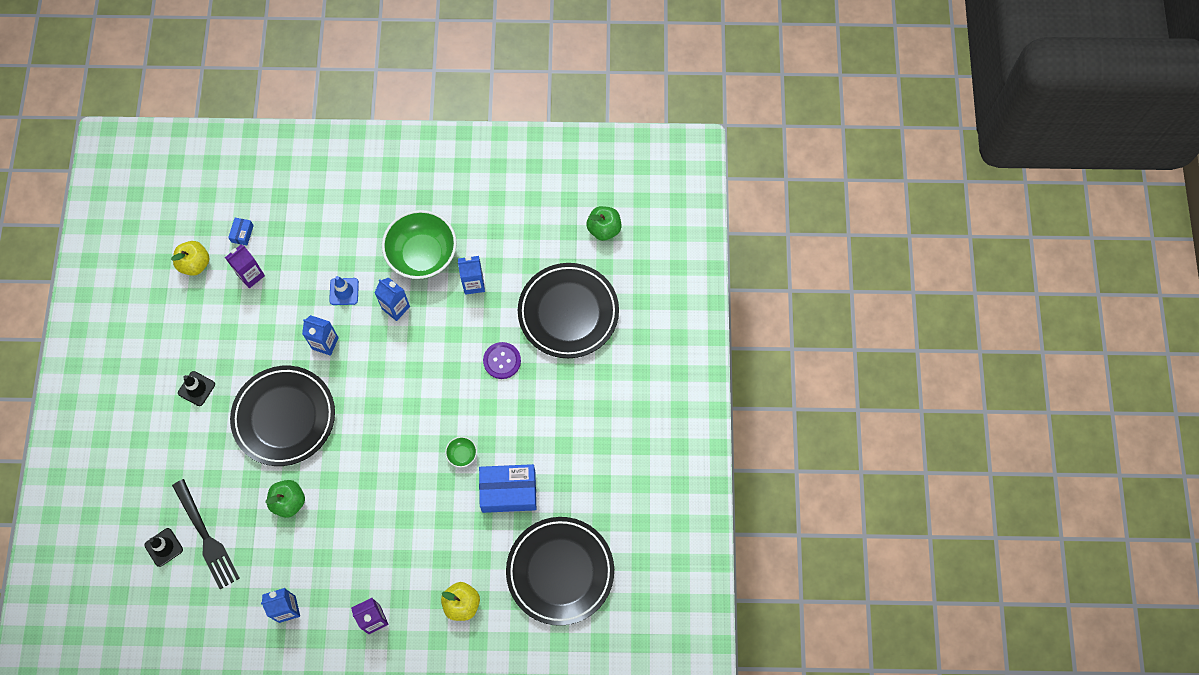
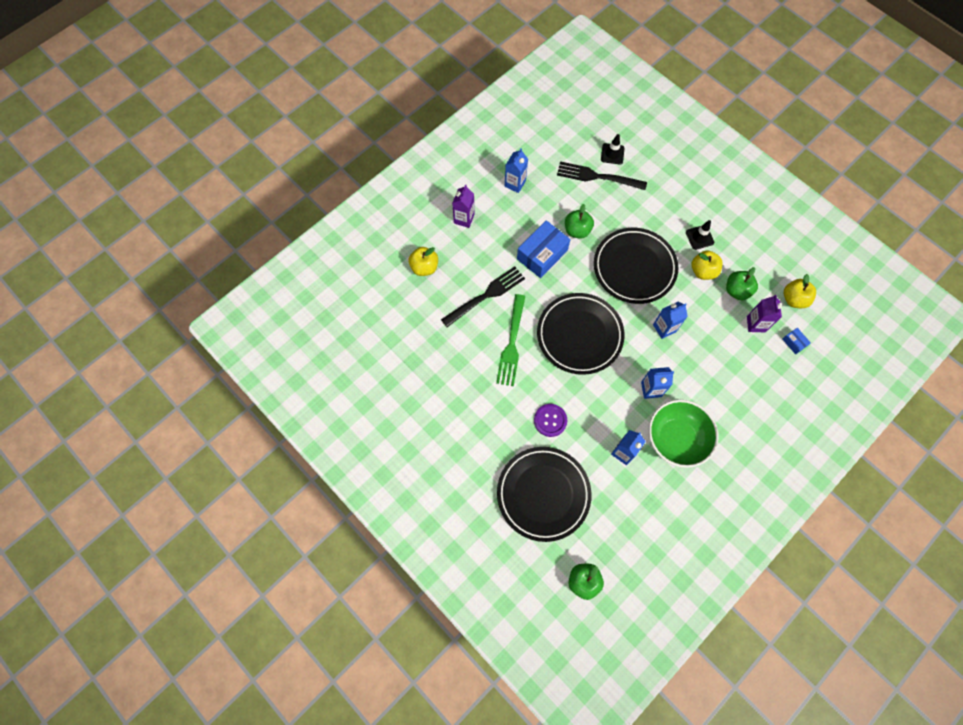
camera: 135 degrees right, 0 degrees up
blue traffic cone [329,276,359,305] -> none
green bowl [445,437,477,467] -> green fork [496,294,525,386]
blue box [479,464,536,513] -> blue box moved to [517,220,571,278]
black plate [506,517,614,626] -> black plate moved to [537,293,625,375]
none -> black fork [441,266,525,327]
none -> yellow apple [692,250,722,280]
none -> green apple [726,267,758,300]

